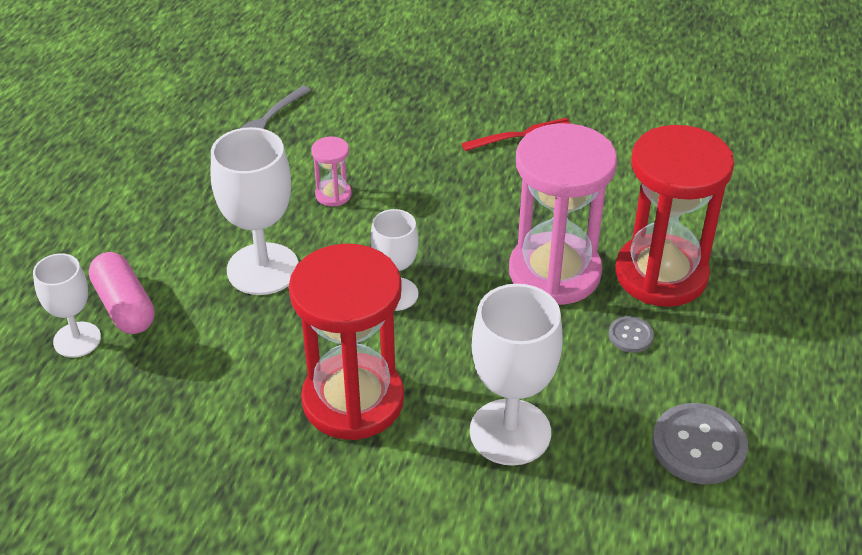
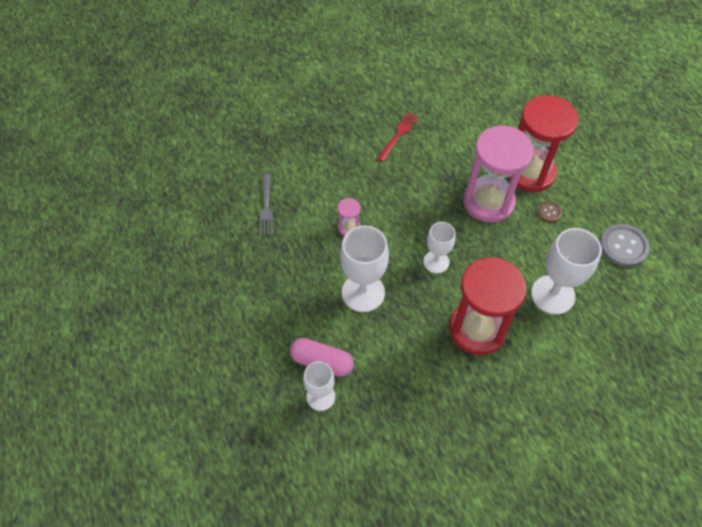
camera: 40 degrees left, 15 degrees up
grey button [609,316,654,353] -> brown button [537,201,562,222]

